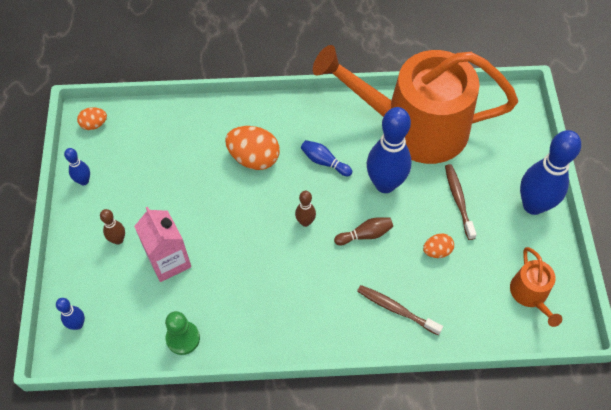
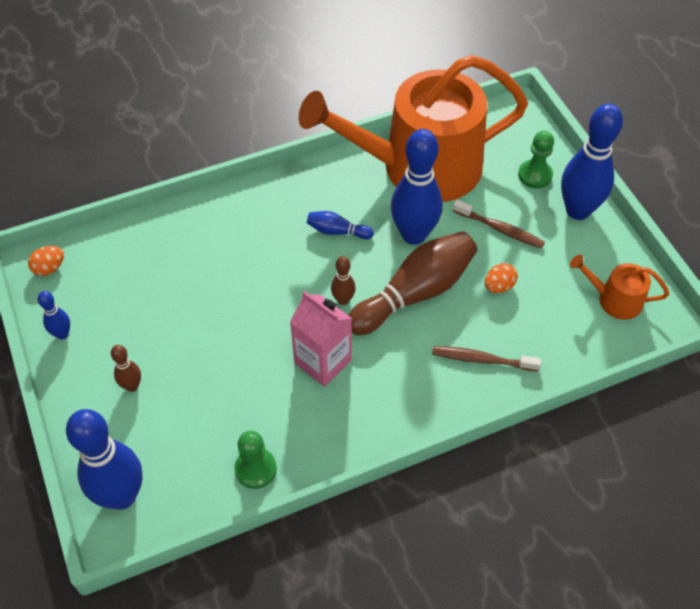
camera: 20 degrees left, 5 degrees down
blue bowling pin [56,298,85,330] -> blue bowling pin [66,409,143,510], size x2.15
pink carton [134,207,191,282] -> pink carton moved to [290,291,352,387]
orange egg [225,126,280,170] -> none
brown bowling pin [334,217,393,245] -> brown bowling pin [348,231,477,335], size x2.15
brown toothbrush [445,164,477,240] -> brown toothbrush turned 150 degrees clockwise [453,200,545,249]
orange watering can [510,247,562,327] -> orange watering can turned 135 degrees clockwise [570,255,669,320]
none -> green pawn [518,131,554,188]

